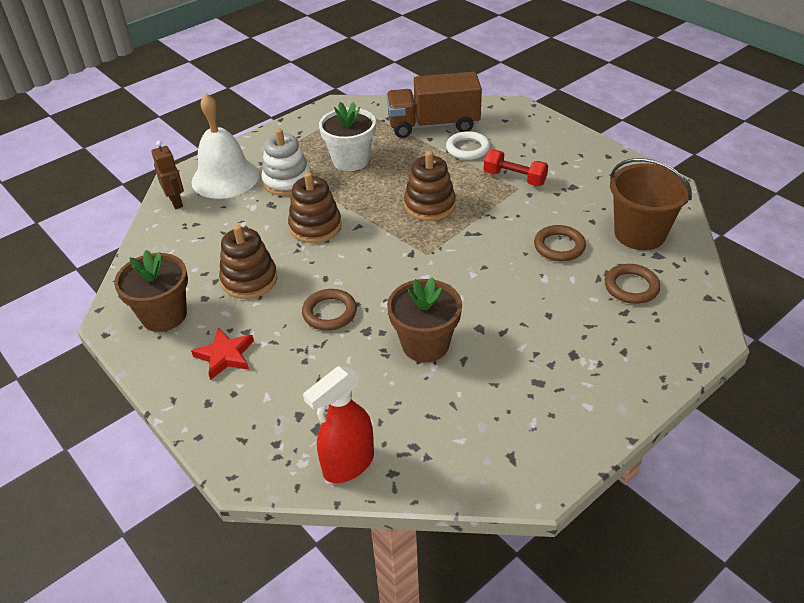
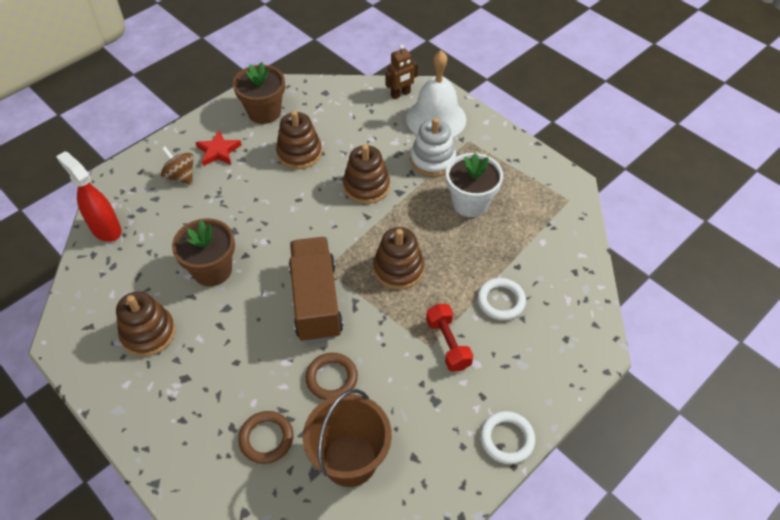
camera: 85 degrees right, 10 degrees up
brown ring [302,289,357,330] -> none
brown truck [386,72,482,138] -> brown truck moved to [289,237,343,343]
red dumbbell [483,150,548,186] -> red dumbbell turned 45 degrees counterclockwise [426,304,473,371]
none -> brown stacking toy [116,292,175,357]
none -> brown spinning top [161,147,194,185]
none -> white ring [480,411,535,464]

